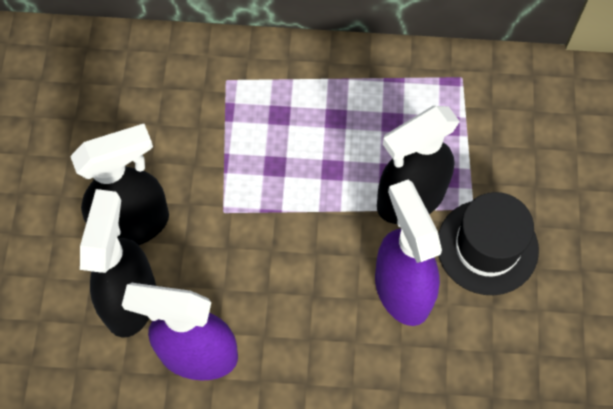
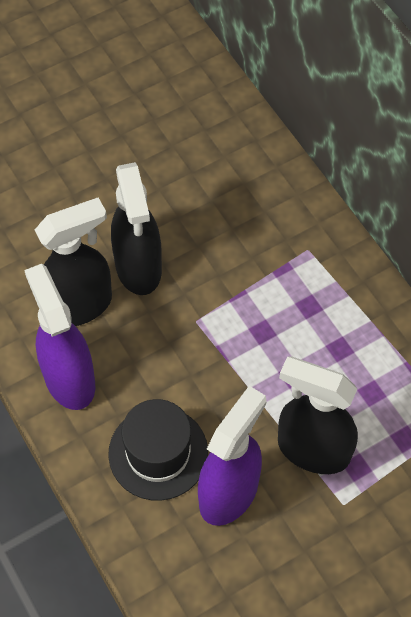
camera: 55 degrees right, 5 degrees down
black spray bottle [70,124,169,245] -> black spray bottle turned 45 degrees clockwise [111,162,162,295]
black hat [438,192,539,295] -> black hat moved to [108,399,208,501]

